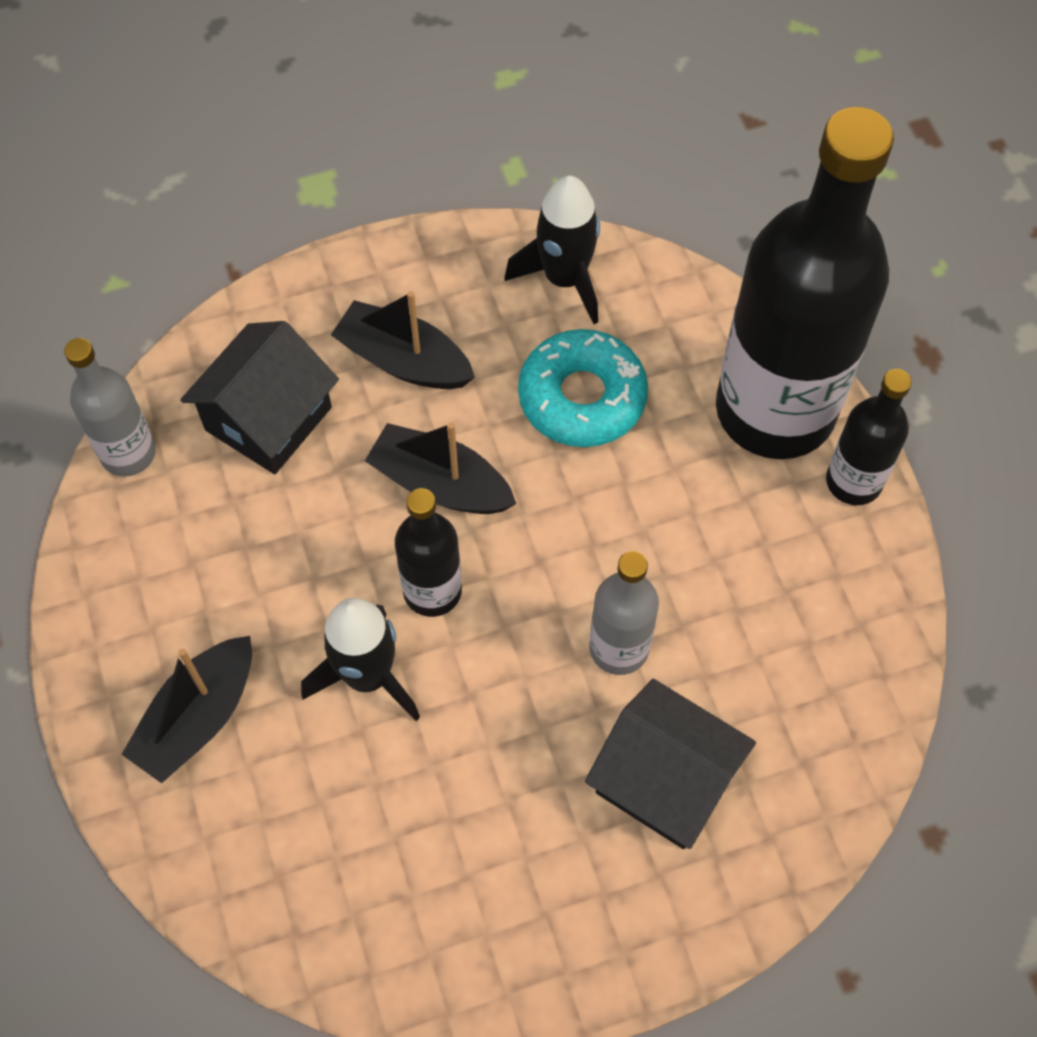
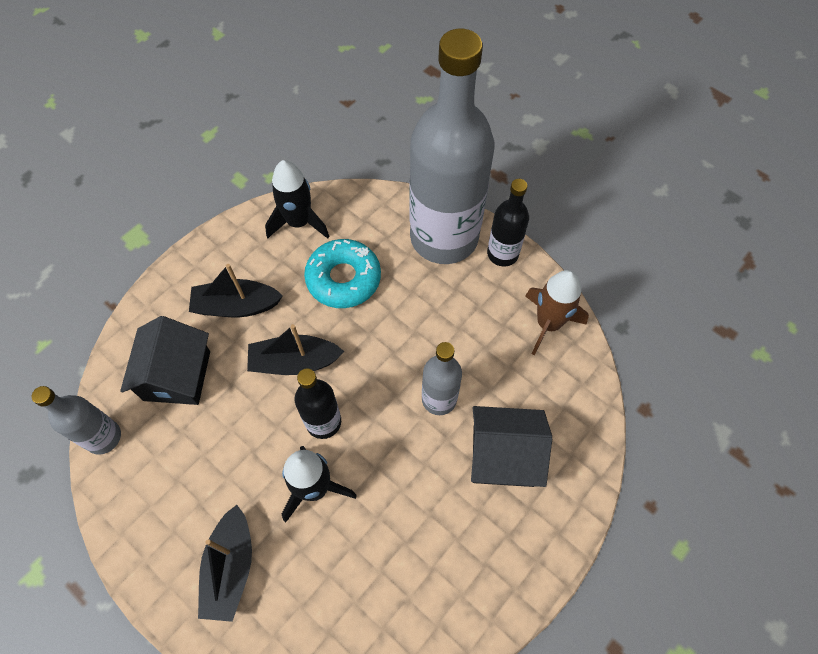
camera: 30 degrees left, 0 degrees up
black bottle [716,107,894,459] -> grey bottle [410,28,494,264]
none -> brown rocket [525,270,589,355]

